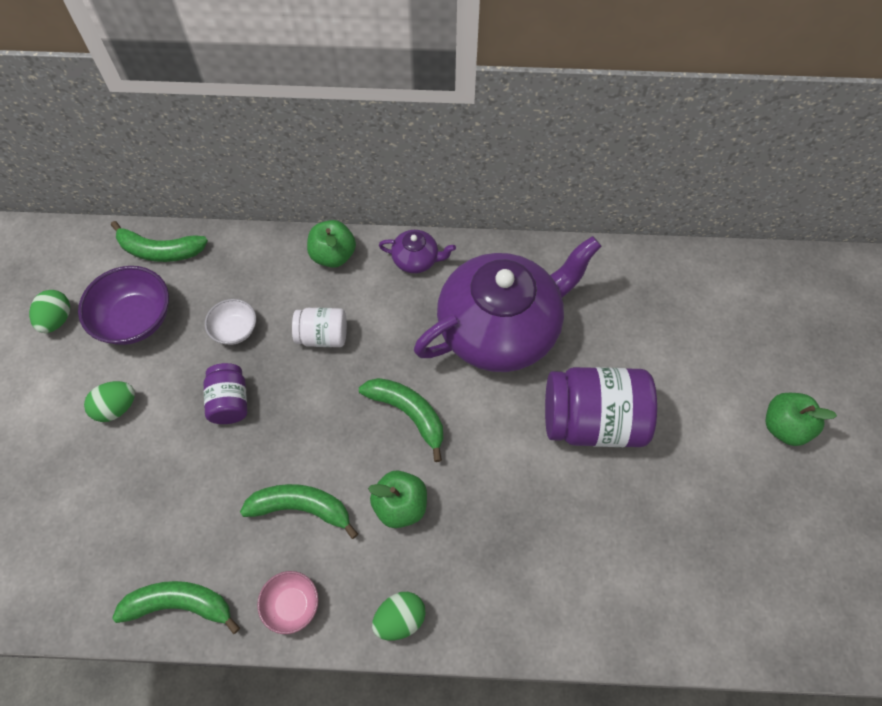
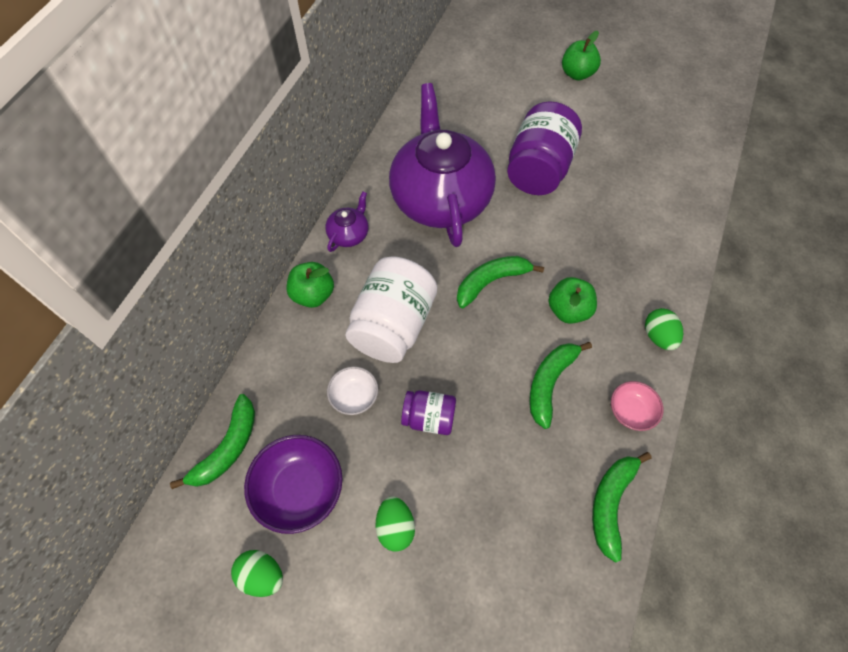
camera: 70 degrees left, 0 degrees up
white jar [292,308,347,347] -> white jar [345,256,437,363], size x1.86

